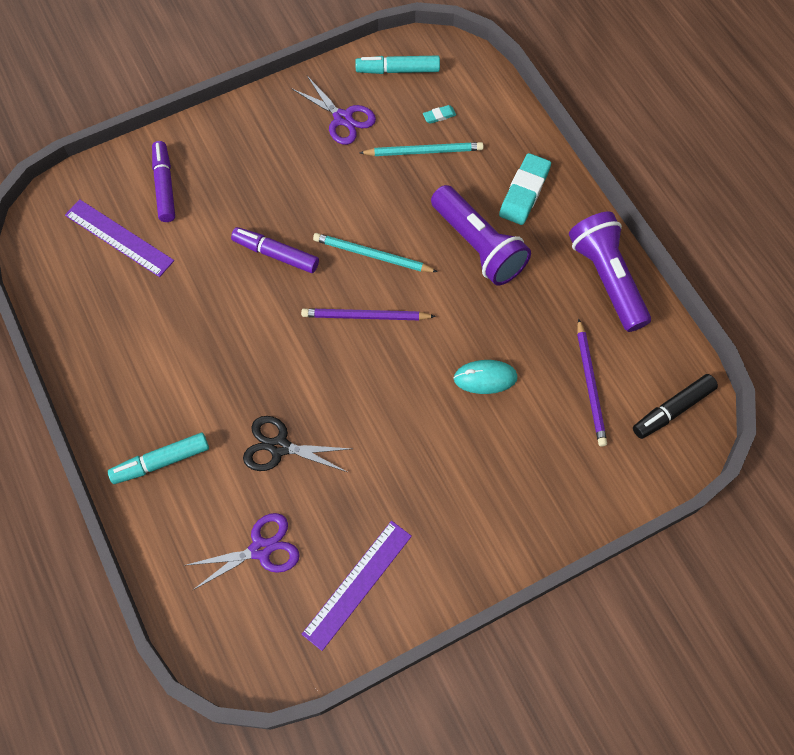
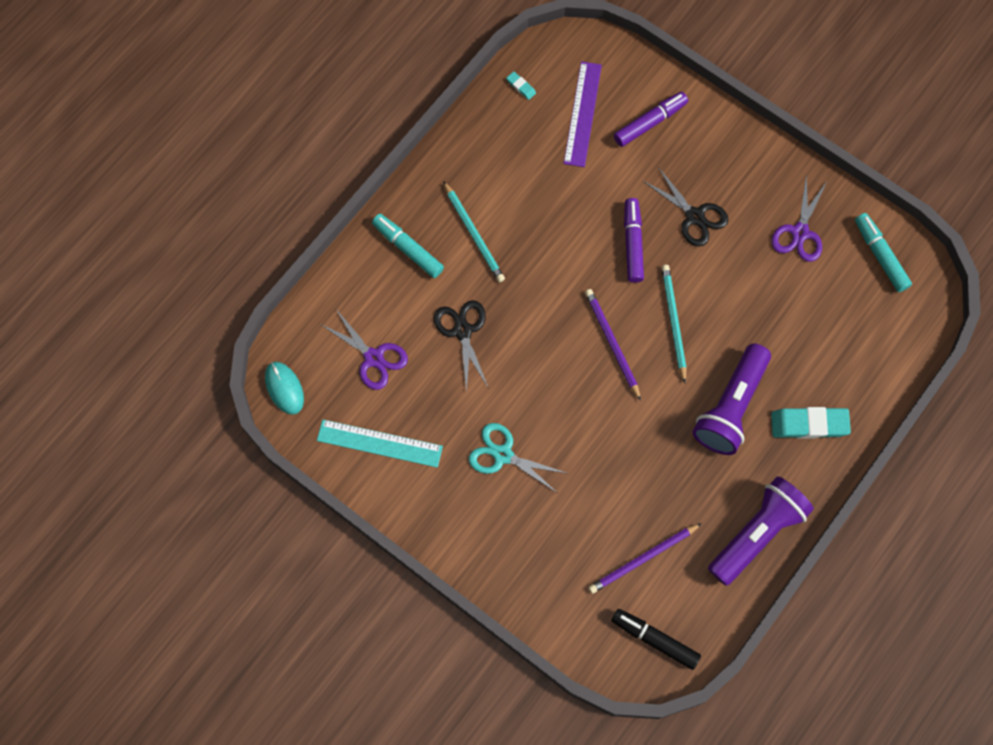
camera: 65 degrees right, 5 degrees up
purple ruler [302,521,412,651] -> turquoise ruler [317,420,443,468]
turquoise pencil [360,142,483,156] -> turquoise pencil moved to [443,181,505,282]
turquoise eraser [423,105,456,124] -> turquoise eraser moved to [506,71,536,100]
turquoise mouse [453,360,518,394] -> turquoise mouse moved to [265,362,304,415]
none -> turquoise scissors [469,423,566,492]
none -> black scissors [643,167,728,247]

